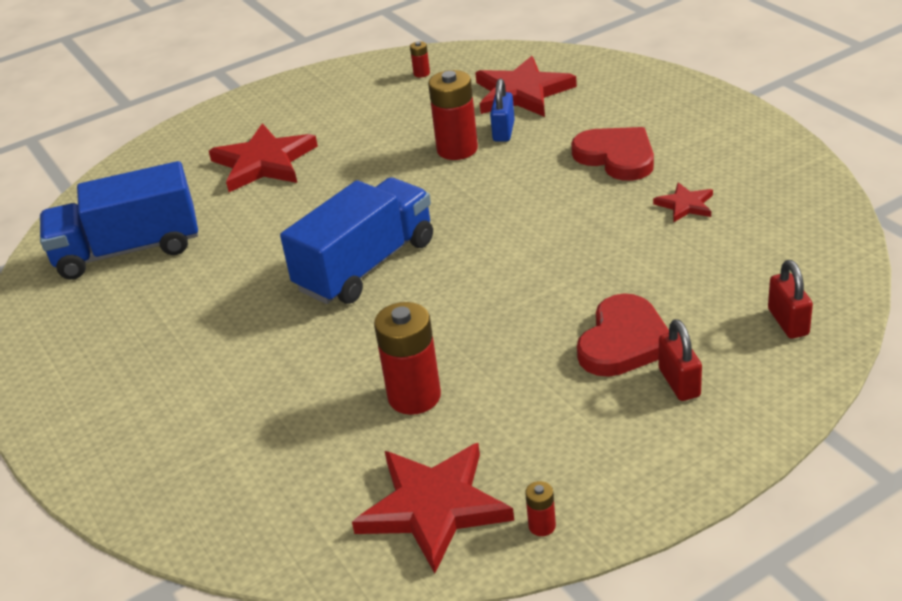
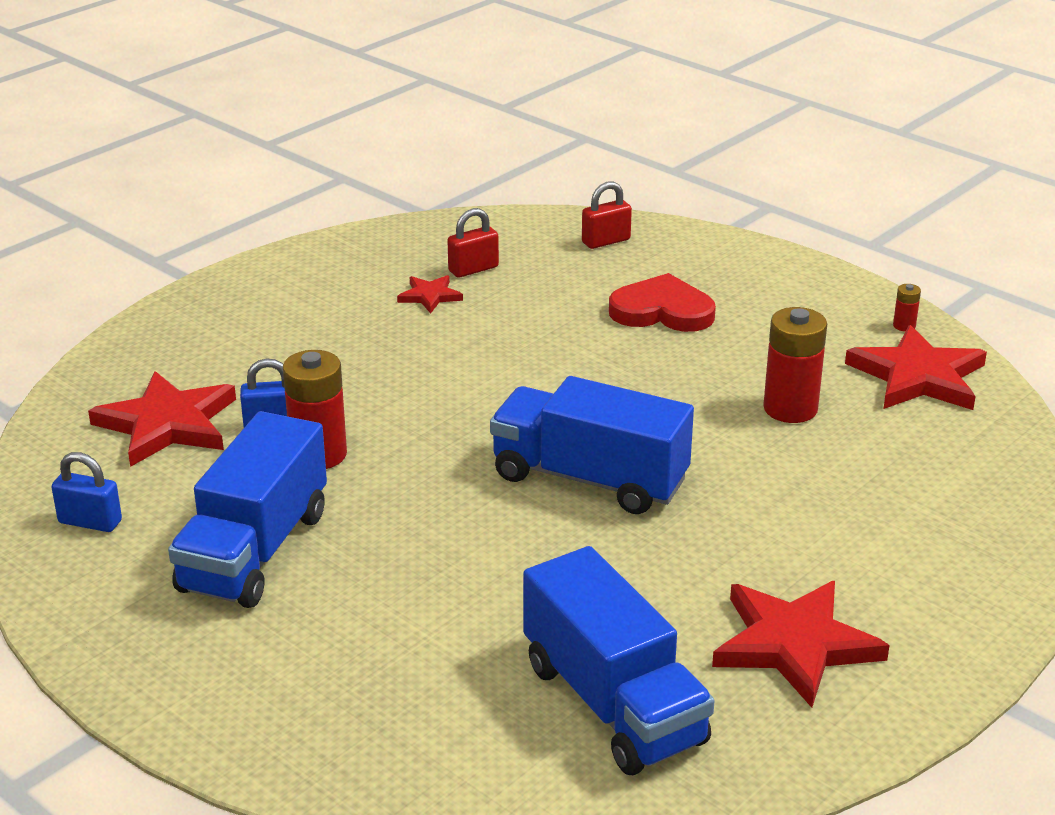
camera: 110 degrees left, 5 degrees down
red star [209,123,318,192] -> red star moved to [712,581,890,708]
red battery [410,41,430,78] -> blue padlock [52,452,122,532]
red heart [571,127,654,181] -> none
red padlock [659,319,702,401] -> red padlock moved to [447,208,499,278]
none -> blue truck [168,411,327,608]

